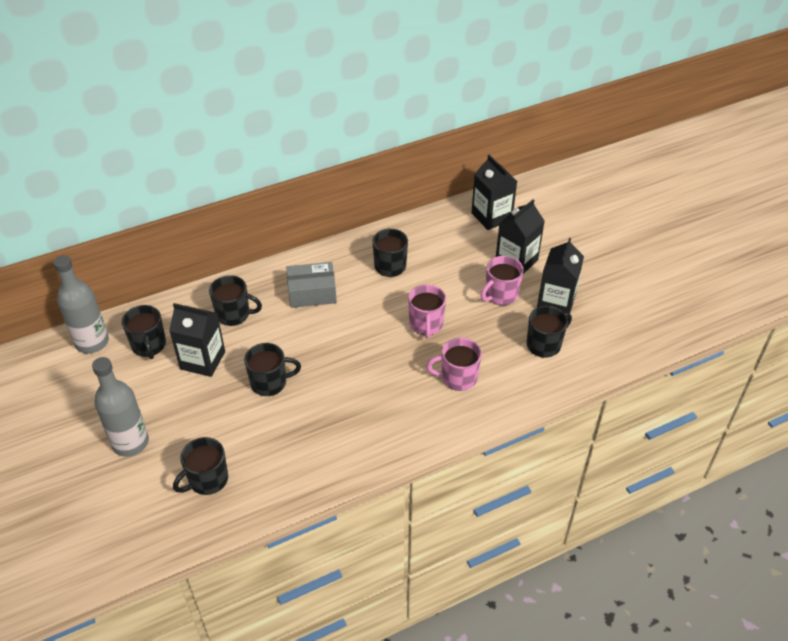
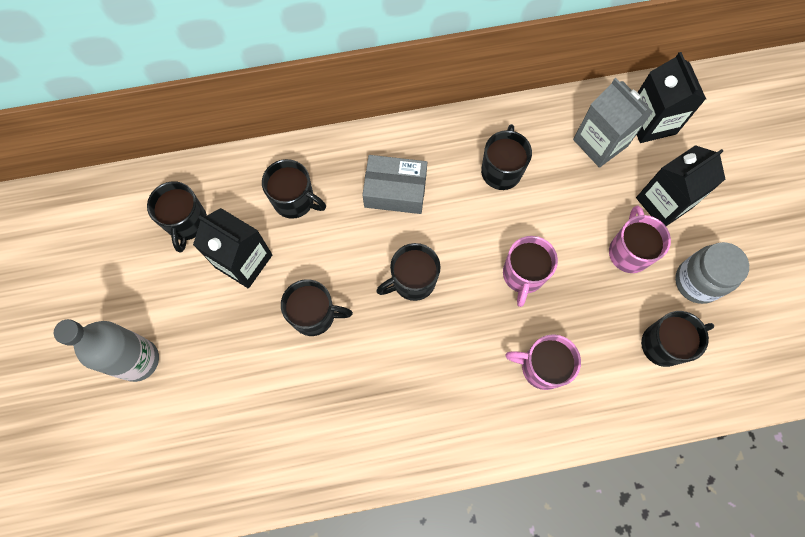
camera: 15 degrees right, 25 degrees up
grey bottle [53,255,109,354] -> none
black mug [173,437,228,495] -> black mug moved to [376,243,441,301]
pink mug [480,256,523,305] -> pink mug turned 120 degrees clockwise [609,206,671,273]
black carton [537,238,584,314] -> grey jar [675,242,749,304]
none -> grey carton [573,78,653,168]

